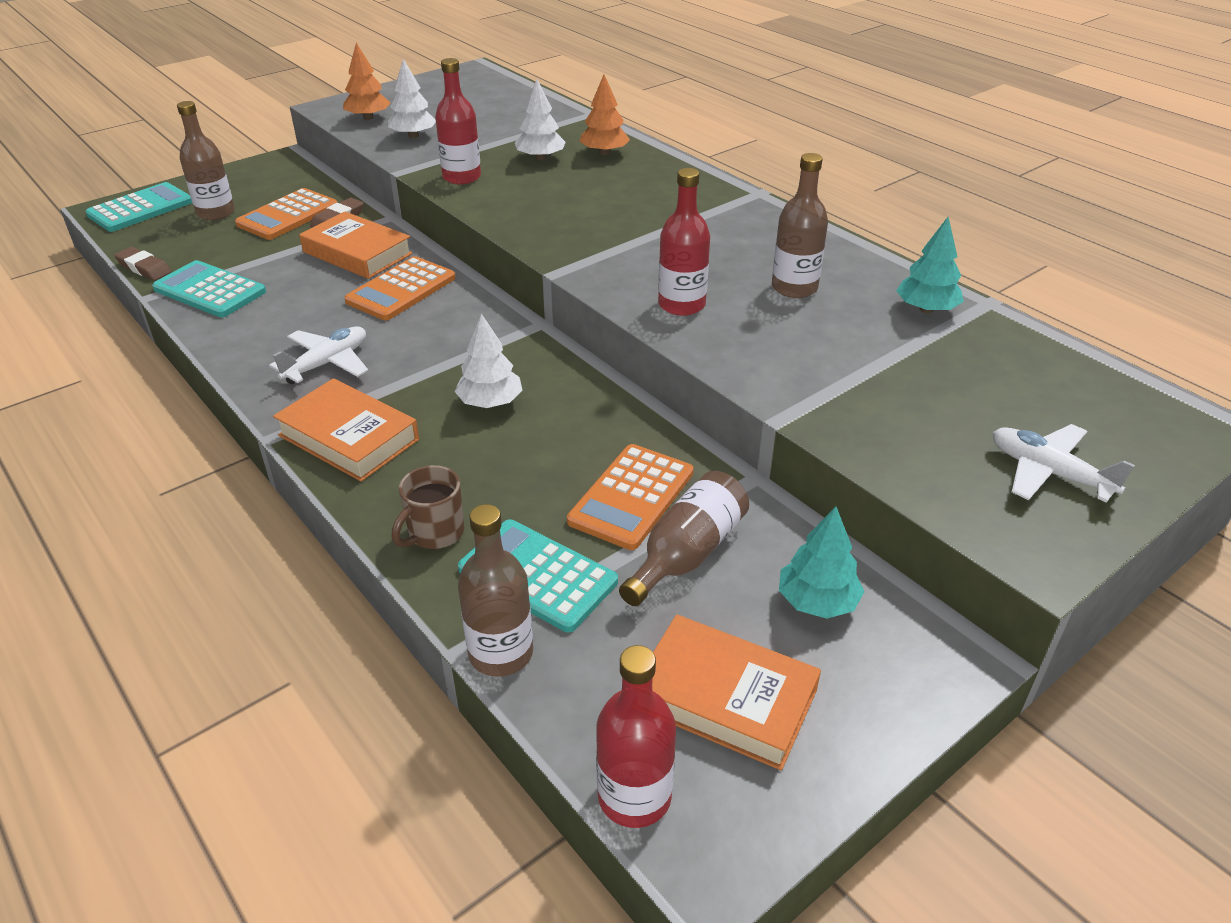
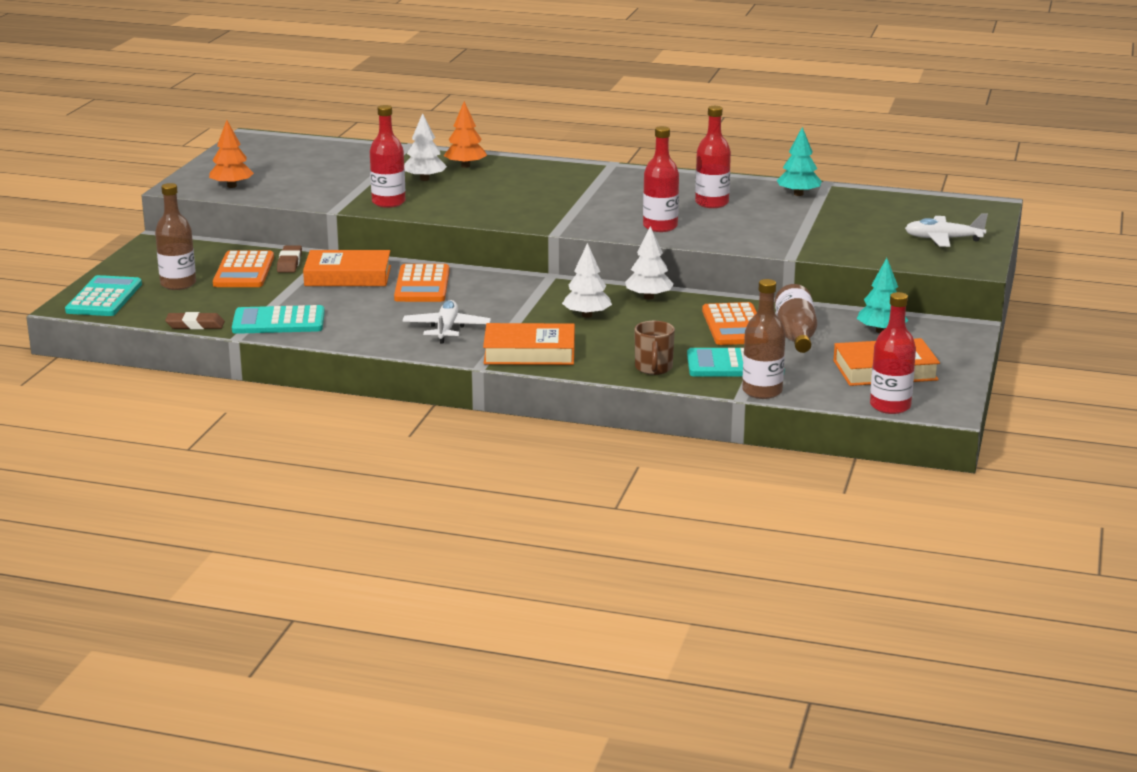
camera: 35 degrees left, 15 degrees down
white tree [388,59,436,138] -> white tree moved to [625,226,674,299]
brown bottle [772,153,828,298] -> red bottle [695,106,731,208]

